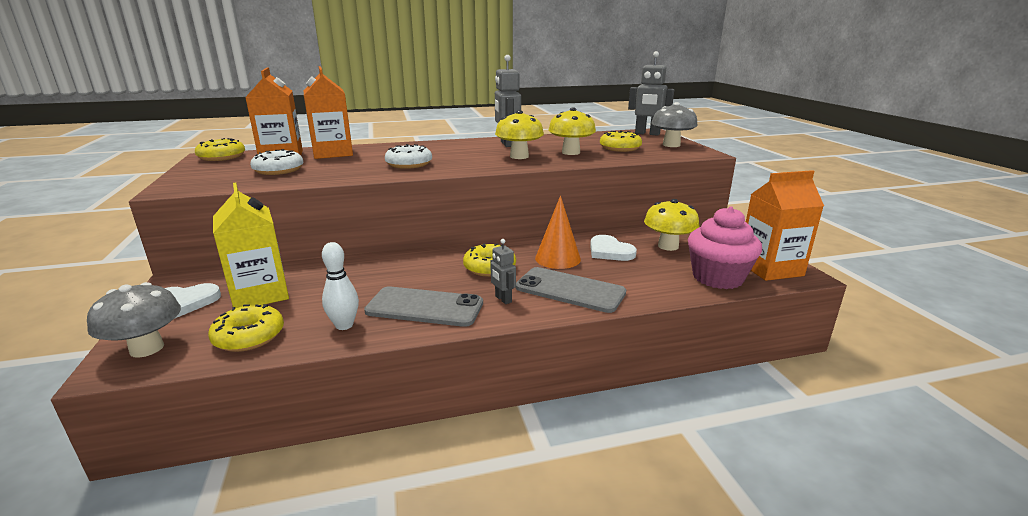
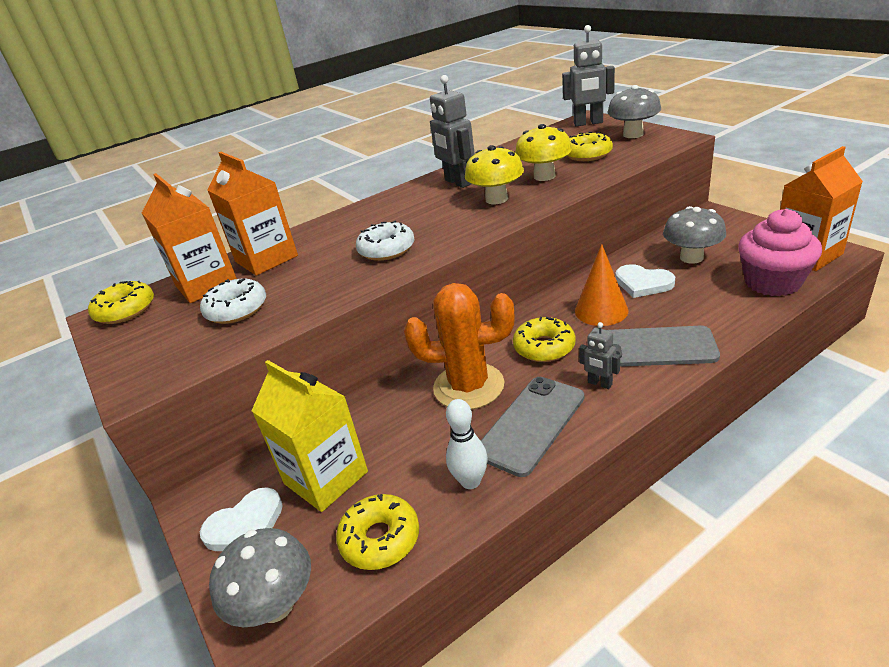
camera: 15 degrees left, 10 degrees up
grey phone [364,286,483,327] -> grey phone turned 45 degrees counterclockwise [481,377,584,477]
yellow mushroom [644,199,699,251] -> grey mushroom [663,206,726,264]
none -> orange cactus [404,283,515,410]

